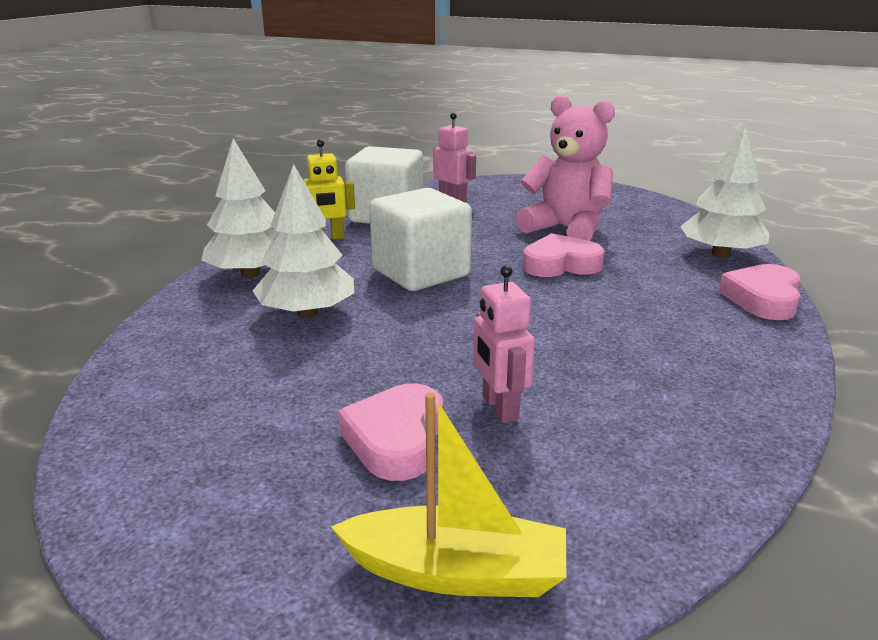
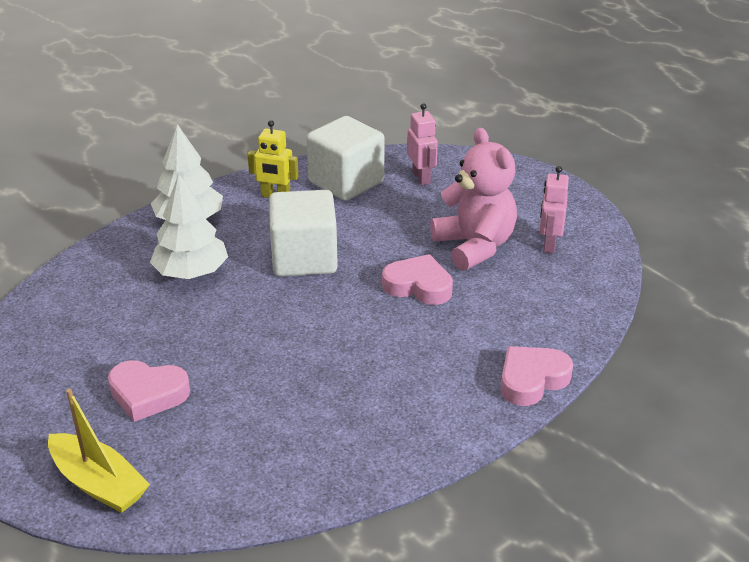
camera: 30 degrees right, 10 degrees up
pink heart [338,383,443,481] -> pink heart turned 120 degrees counterclockwise [108,360,190,422]
pink robot [473,265,535,423] -> pink robot moved to [539,166,569,253]
white tree [680,125,770,258] -> none

